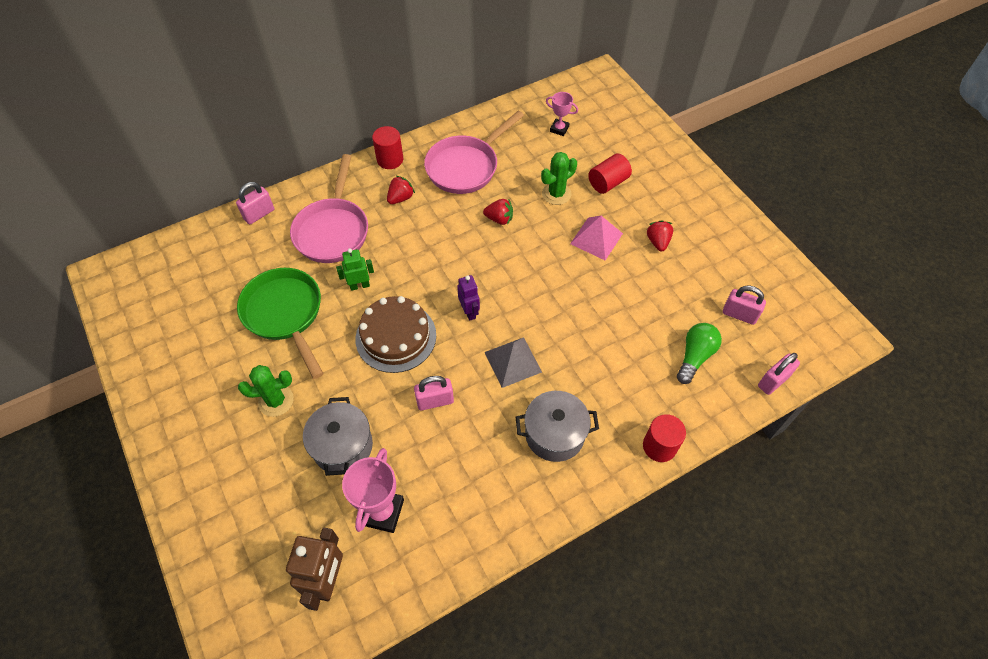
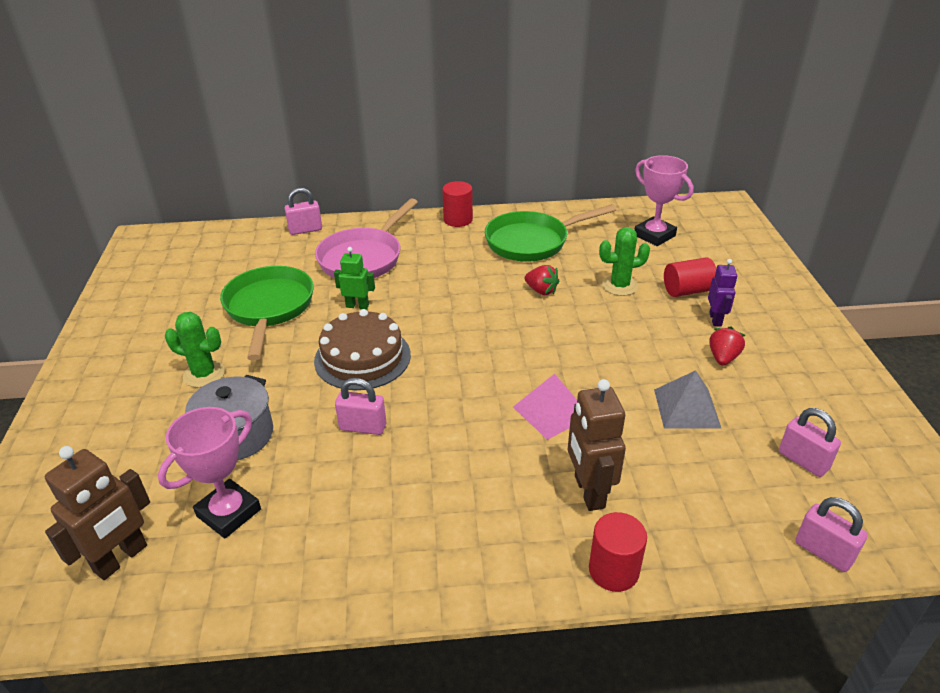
camera: 25 degrees right, 20 degrees down
red strawberry [387,175,415,204] -> none
pink pan [424,111,524,194] -> green pan [485,204,616,262]
purple robot [457,275,480,321] -> purple robot moved to [708,259,737,326]
grey pyramid [484,337,542,388] -> grey pyramid moved to [654,370,721,428]
grey pot [516,391,599,462] -> none
pink trophy [546,92,578,136] -> pink trophy [634,155,693,246], size x1.70
pink pyramid [570,216,623,261] -> pink pyramid moved to [513,374,577,440]
green light bulb [677,323,722,384] -> none
pink padlock [758,353,800,395] -> pink padlock turned 60 degrees clockwise [795,497,868,572]
none -> brown robot [568,379,626,511]

